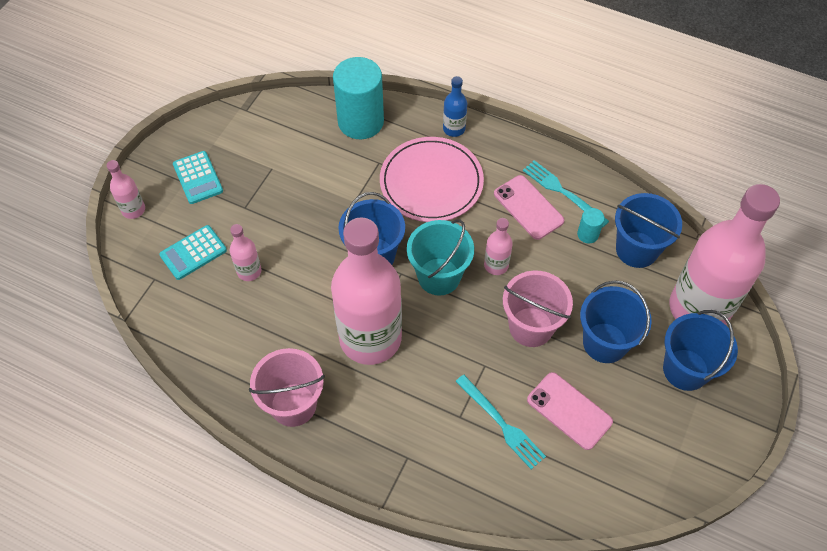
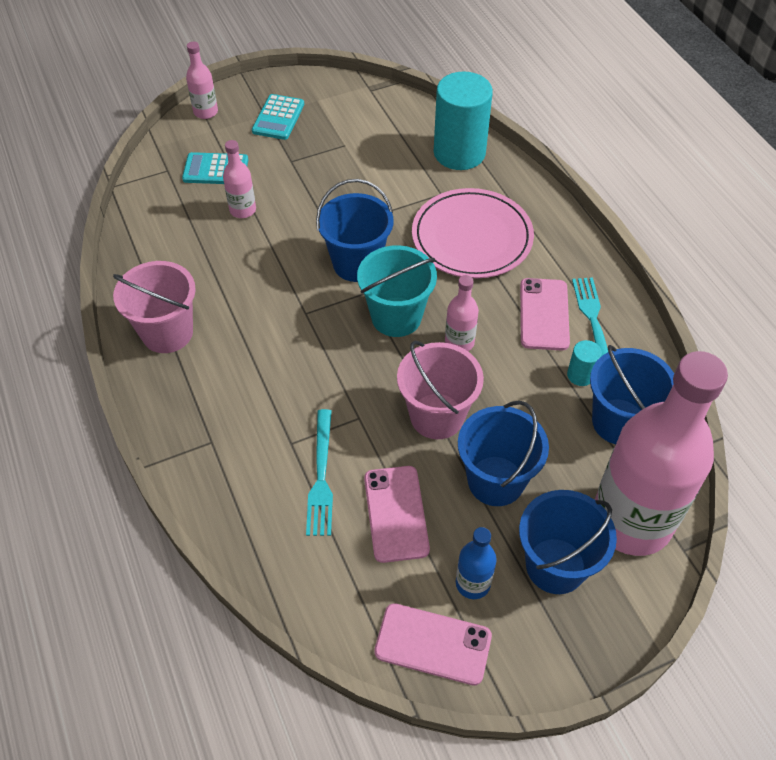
camera: 40 degrees right, 5 degrees down
pink bottle [331,217,402,365] -> none
blue bottle [443,76,467,137] -> blue bottle moved to [456,527,497,599]
none -> pink phone [374,603,492,686]

